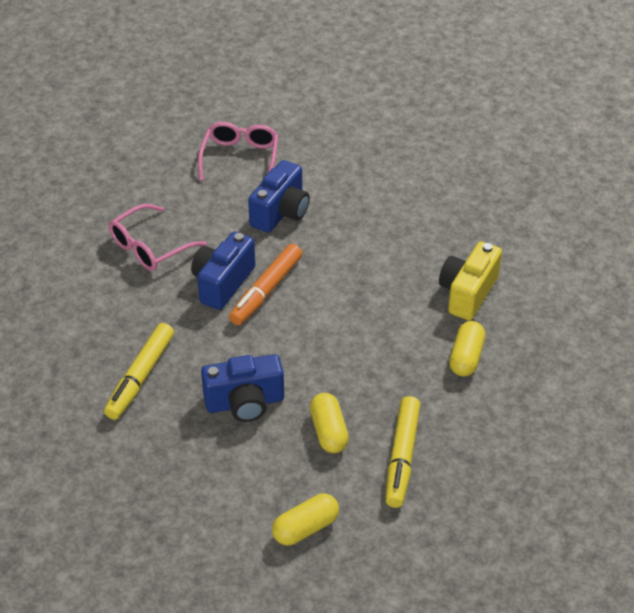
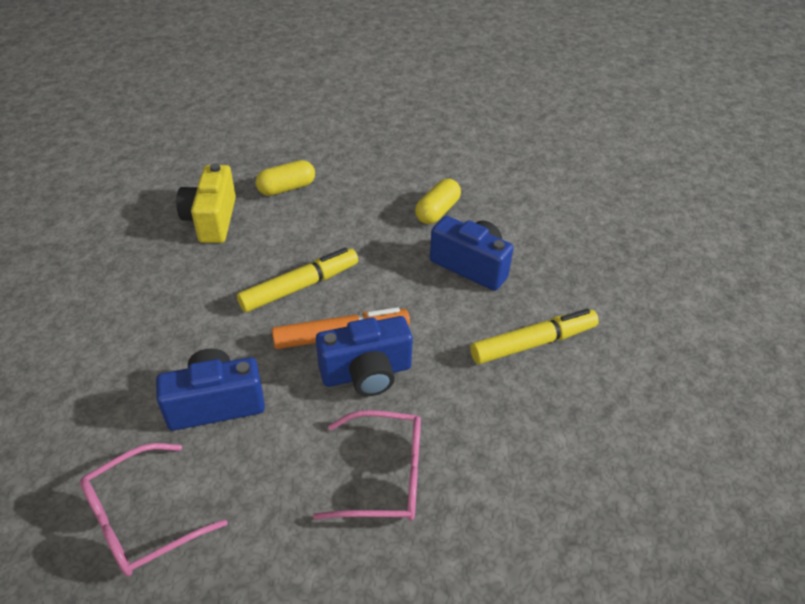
camera: 135 degrees left, 0 degrees up
yellow capsule [272,494,339,546] -> none
yellow marker [385,396,420,508] -> yellow marker moved to [237,247,358,312]
yellow camera [439,241,502,321] -> yellow camera turned 105 degrees clockwise [176,163,236,243]

